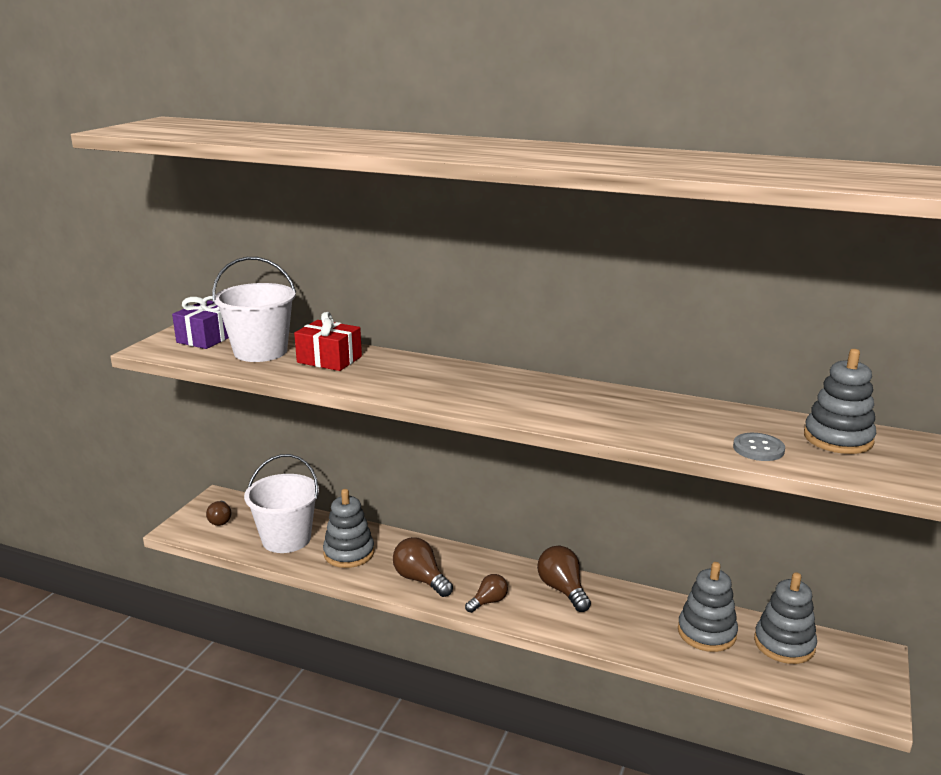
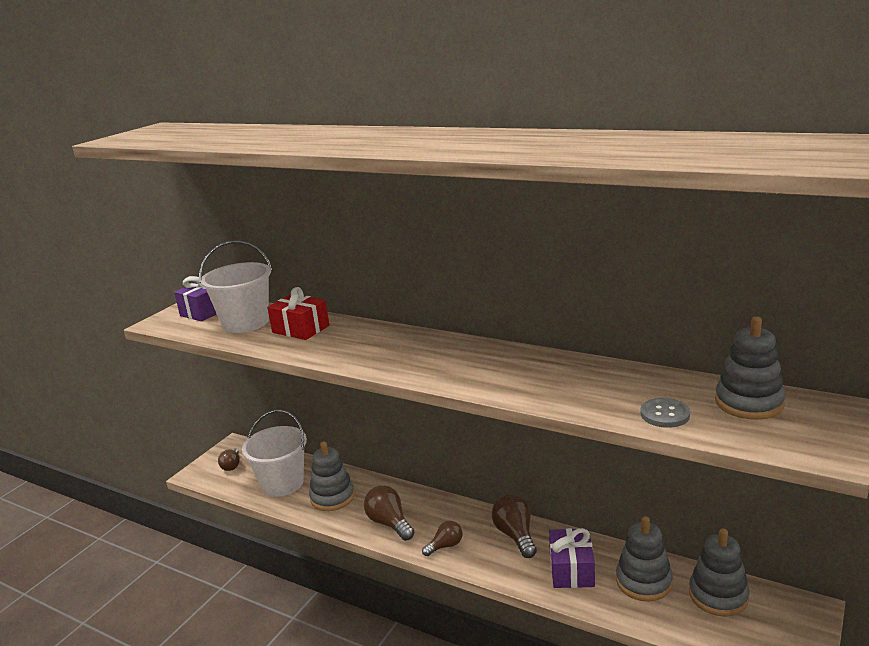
camera: 10 degrees right, 0 degrees up
none -> purple gift [549,528,595,588]

